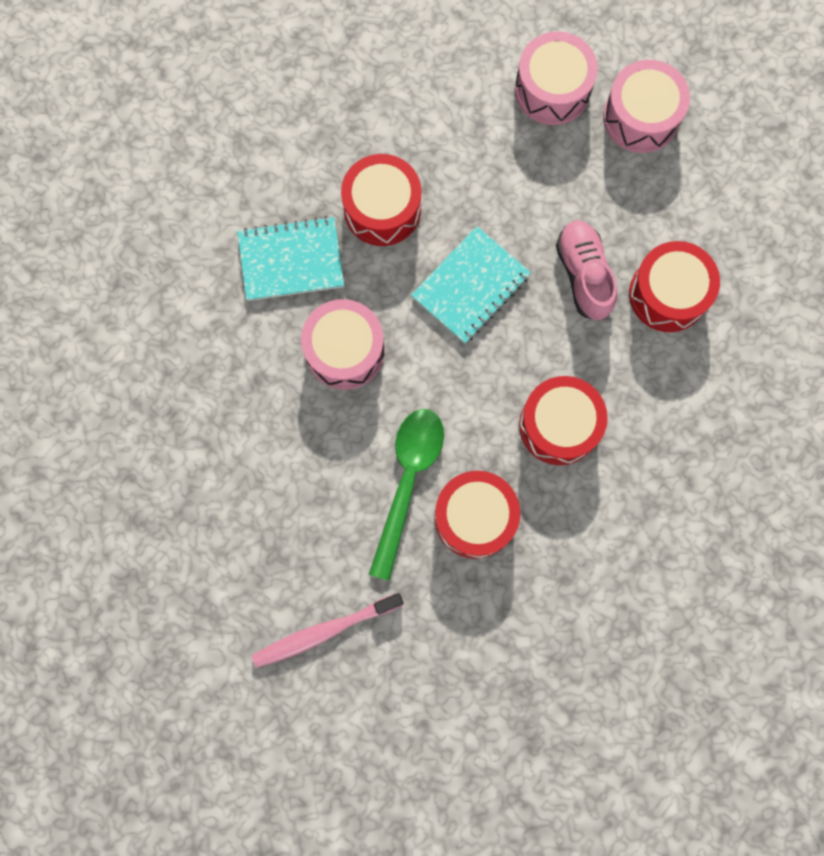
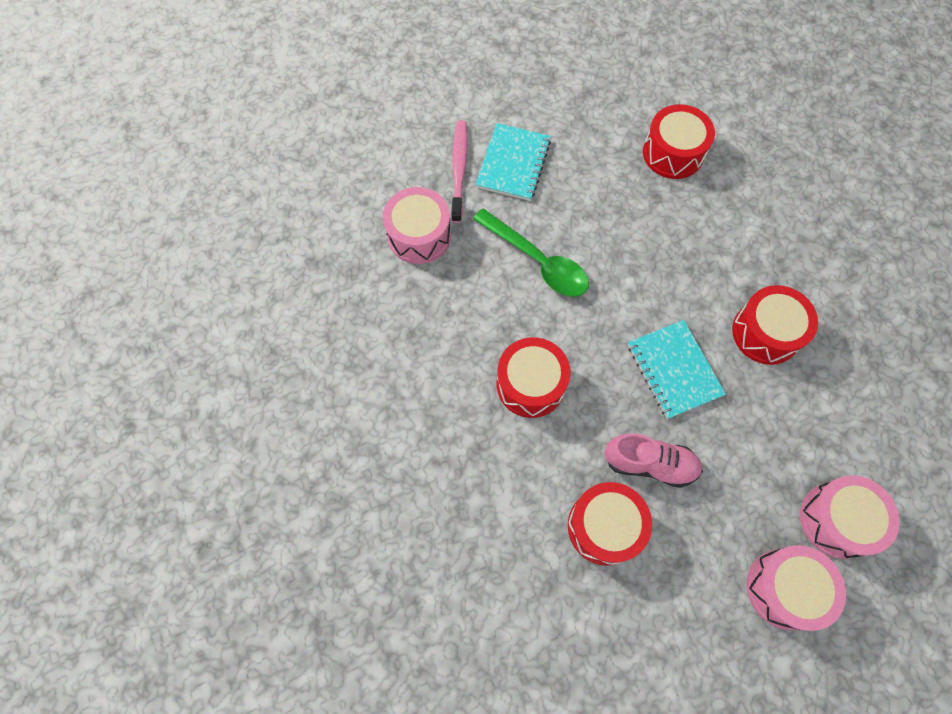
camera: 115 degrees right, 10 degrees down
turquoise notebook [237,216,344,301] -> turquoise notebook moved to [475,123,551,201]
pink drum [301,299,385,390] -> pink drum moved to [383,187,451,264]
red drum [434,471,520,559] -> red drum moved to [643,104,715,179]

